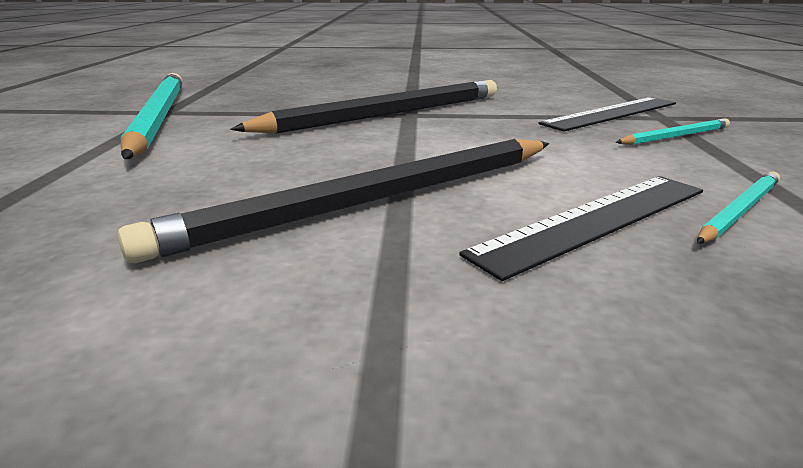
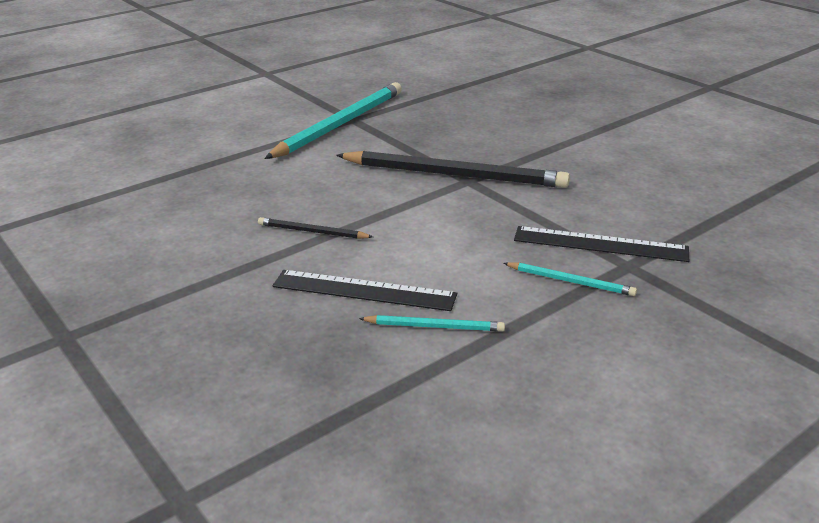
camera: 50 degrees right, 5 degrees up
black pencil [117,139,549,263] -> black pencil [258,217,373,239], size x0.46

